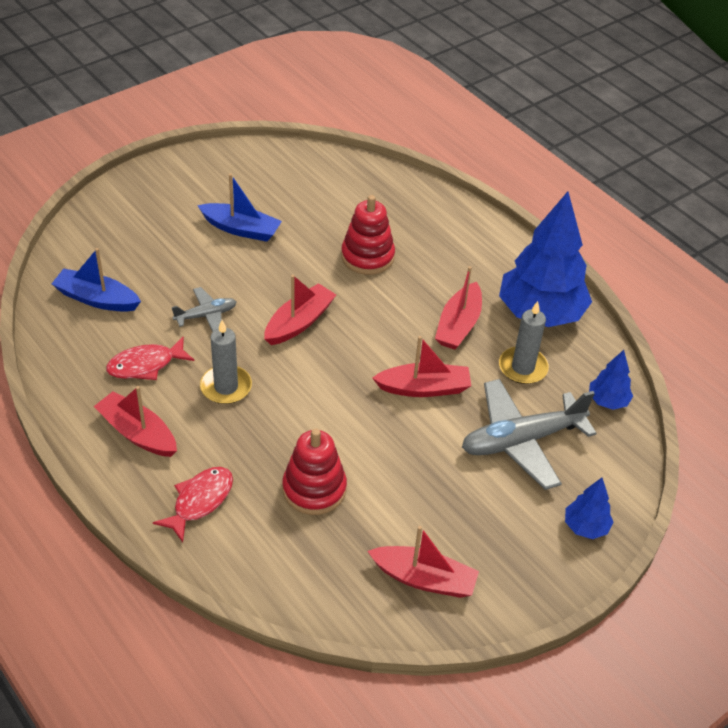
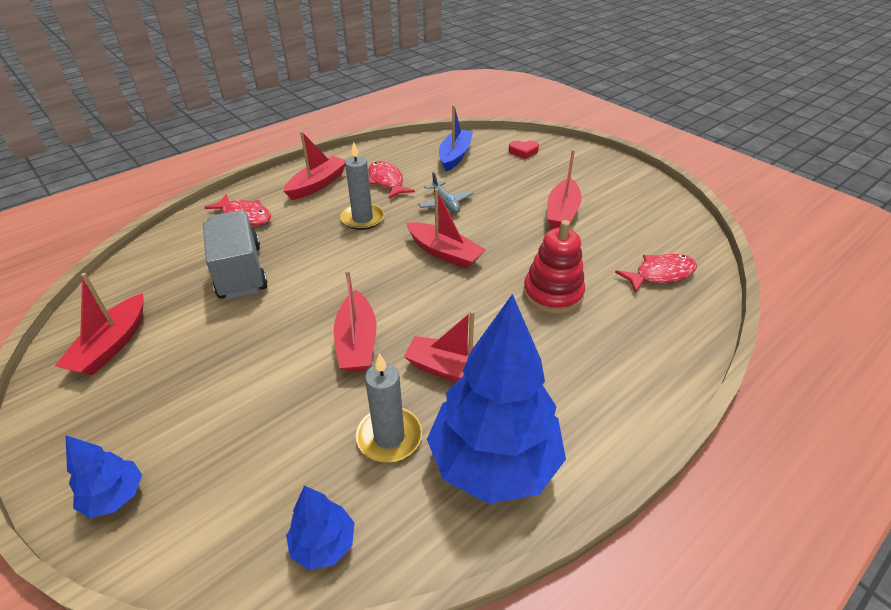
camera: 90 degrees right, 5 degrees down
blue boat [197,173,282,242] -> red boat [547,149,582,228]
red stacking toy [282,428,347,515] -> grey truck [203,210,268,299]
grey plane [462,379,597,490] -> none
none -> red heart [508,141,539,159]
none -> red fish [615,254,697,293]

